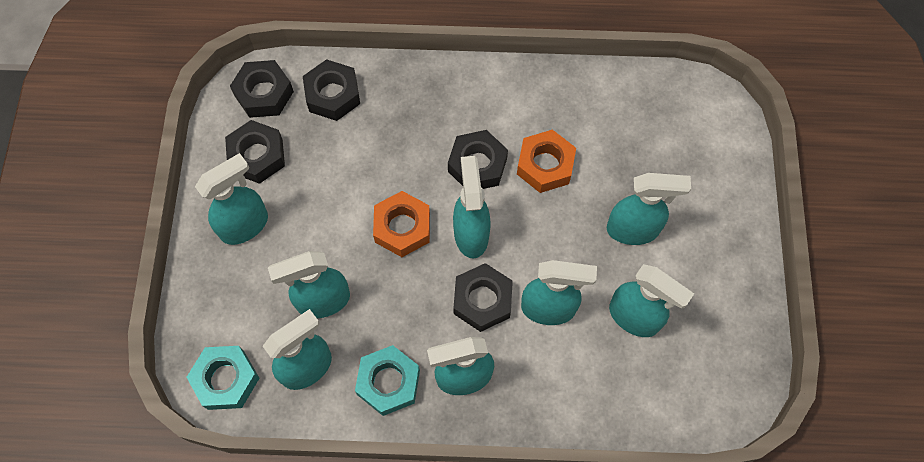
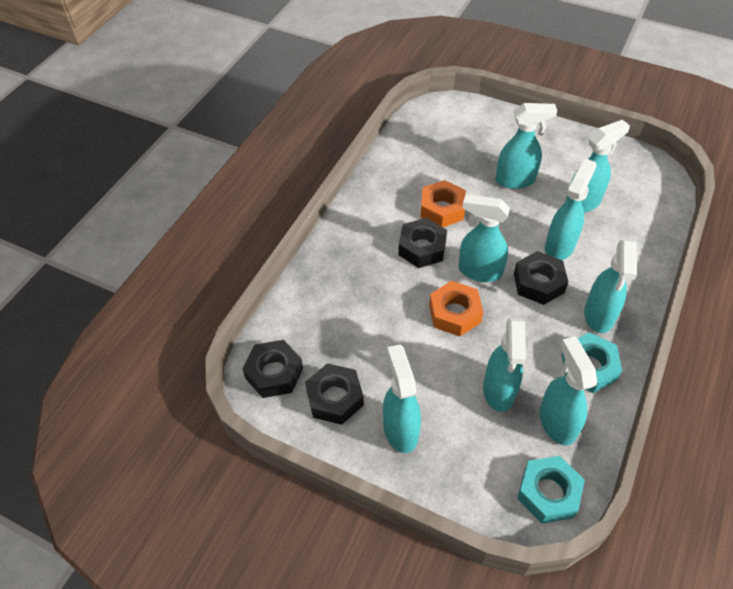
camera: 65 degrees left, 15 degrees down
black nut [303,59,360,121] -> none
turquoise spray bottle [607,173,691,245] -> turquoise spray bottle turned 60 degrees clockwise [496,103,557,189]

